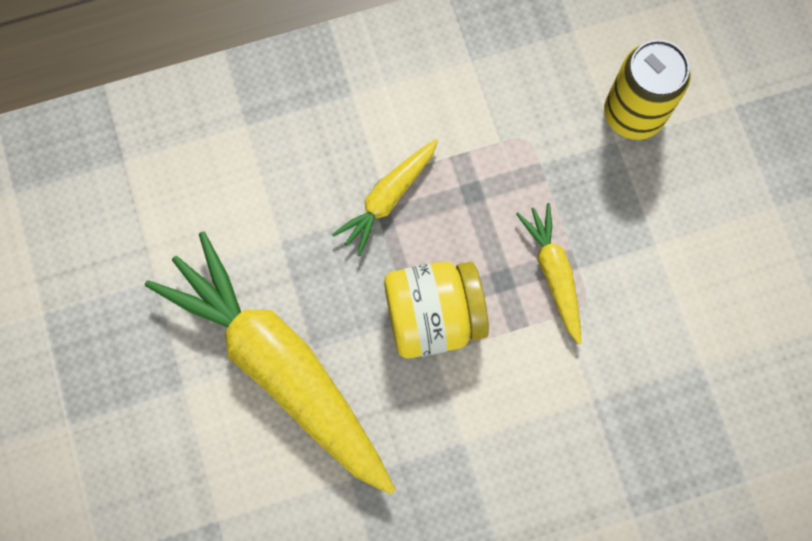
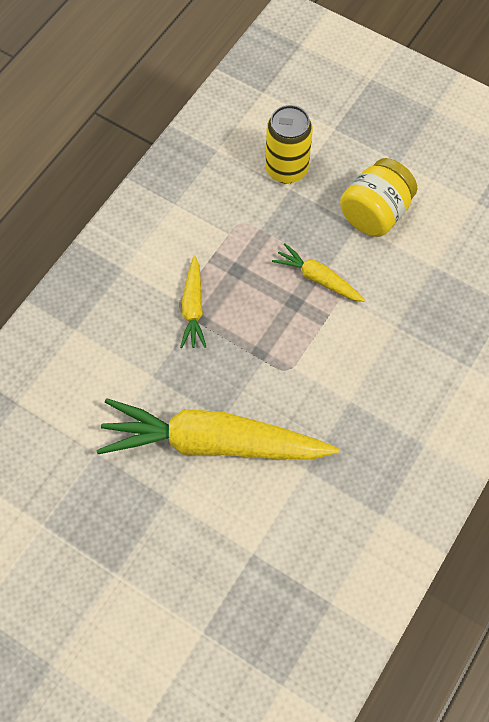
camera: 40 degrees left, 10 degrees down
yellow jar [384,262,489,359] -> yellow jar moved to [340,158,417,237]

